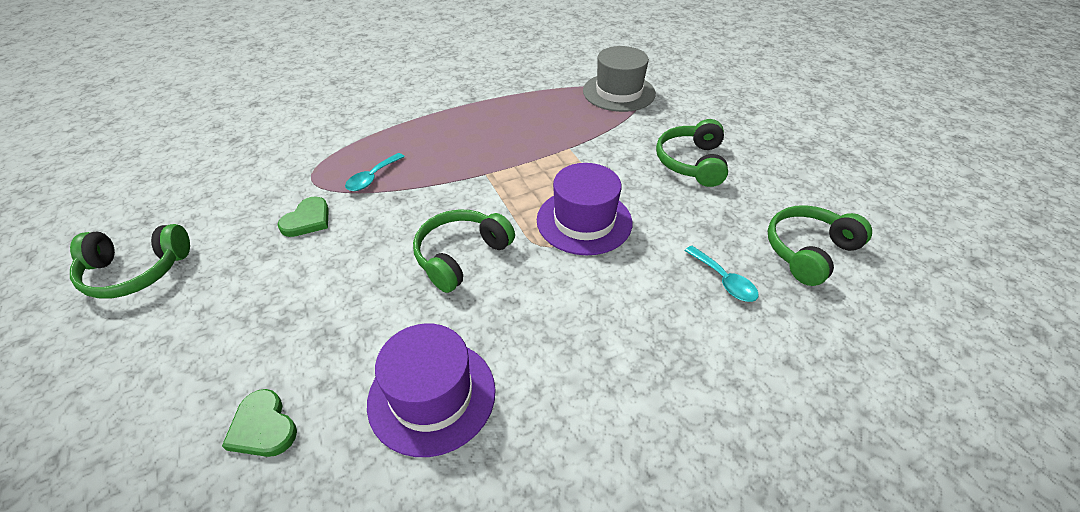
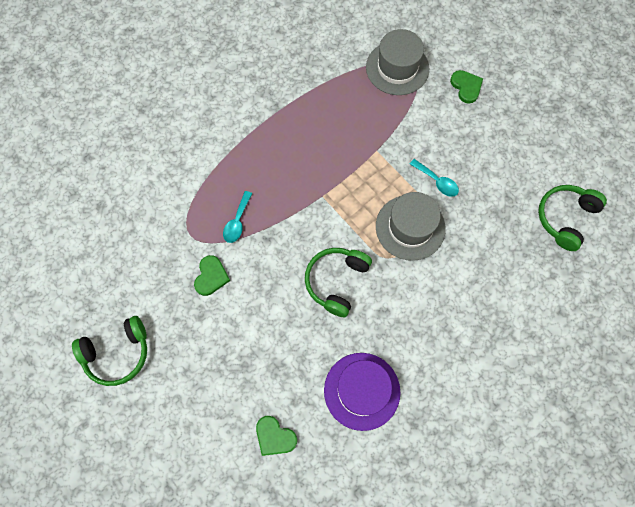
camera: 15 degrees left, 25 degrees up
purple hat [537,163,632,255] -> grey hat [376,192,446,261]
green headphones [656,119,728,187] -> none
turquoise spoon [684,246,759,302] -> turquoise spoon moved to [410,159,459,197]
none -> green heart [450,70,483,103]

